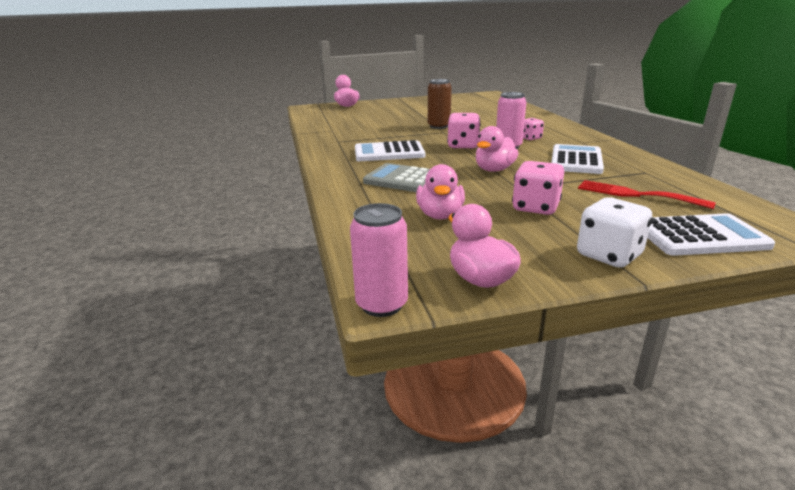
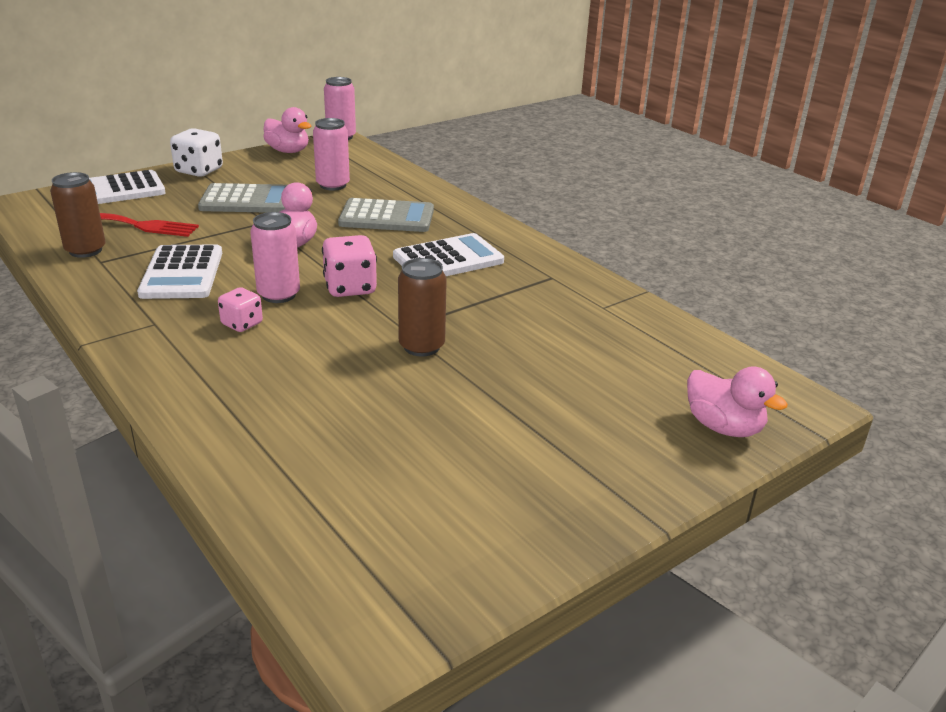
camera: 155 degrees right, 5 degrees up
pink duck [416,164,465,220] -> pink can [313,118,350,190]
pink dice [512,161,564,215] -> grey calculator [198,183,287,213]
none -> brown can [50,172,106,258]

